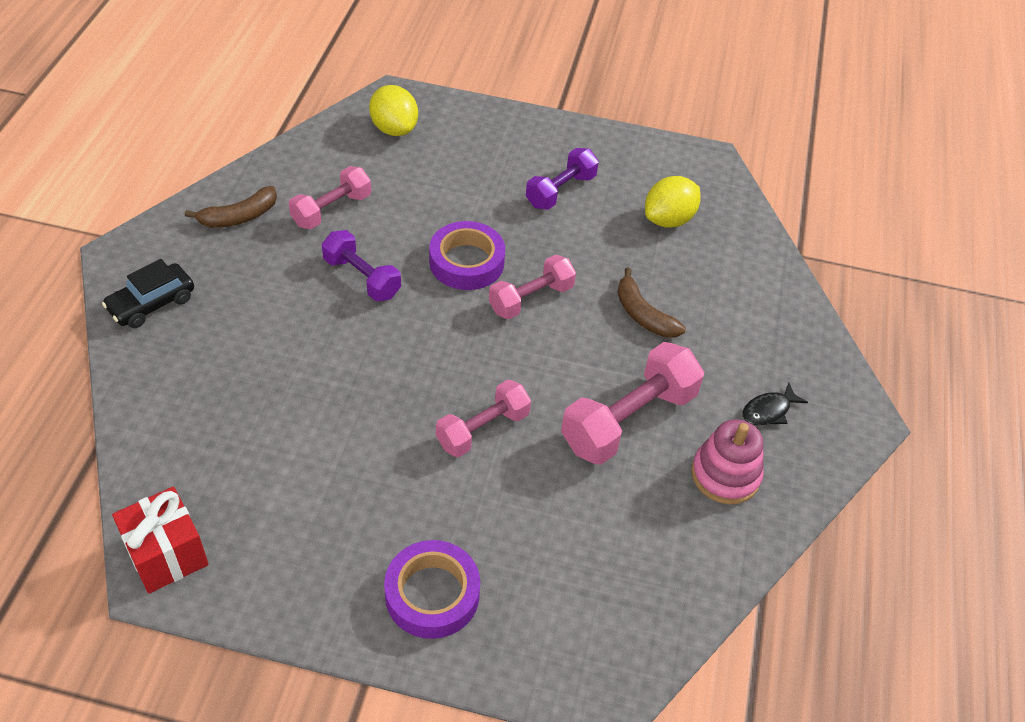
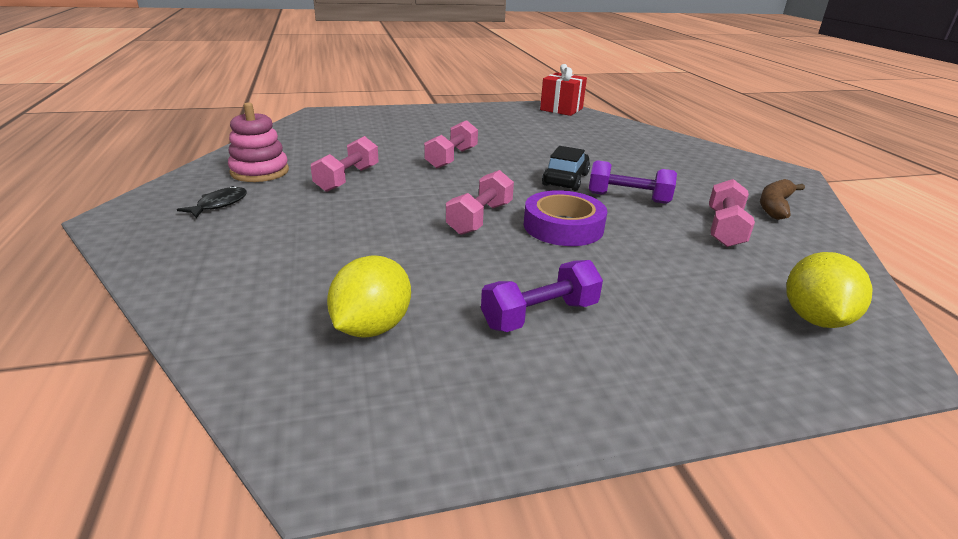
camera: 155 degrees right, 20 degrees down
black car [102,259,194,328] -> black car moved to [542,146,590,191]
yellow lemon [369,85,418,136] -> yellow lemon turned 75 degrees clockwise [787,252,873,328]
purple tape [384,540,480,639] -> none
purple dumbbell [526,148,599,210] -> purple dumbbell turned 45 degrees clockwise [481,260,603,332]
pink dumbbell [561,342,704,465] -> pink dumbbell [311,136,379,192], size x0.64
brown banana [617,267,686,338] -> none

